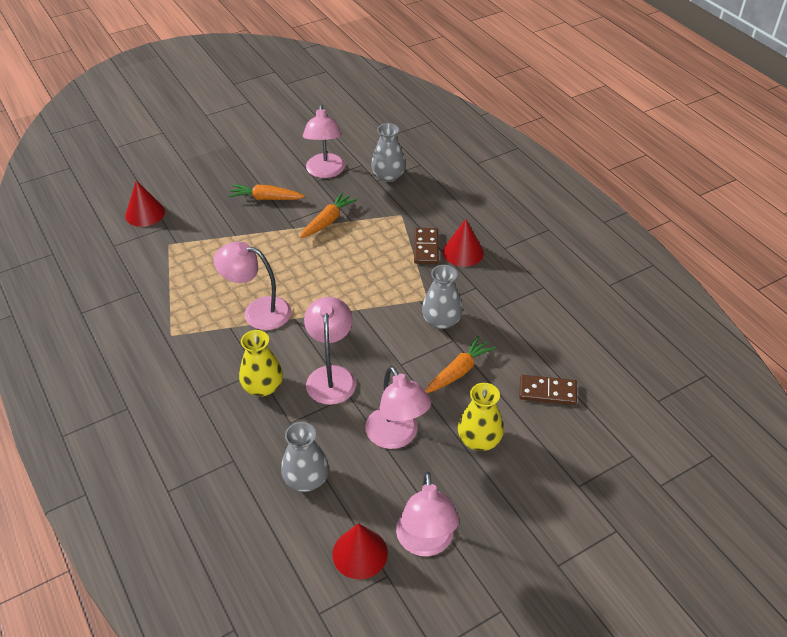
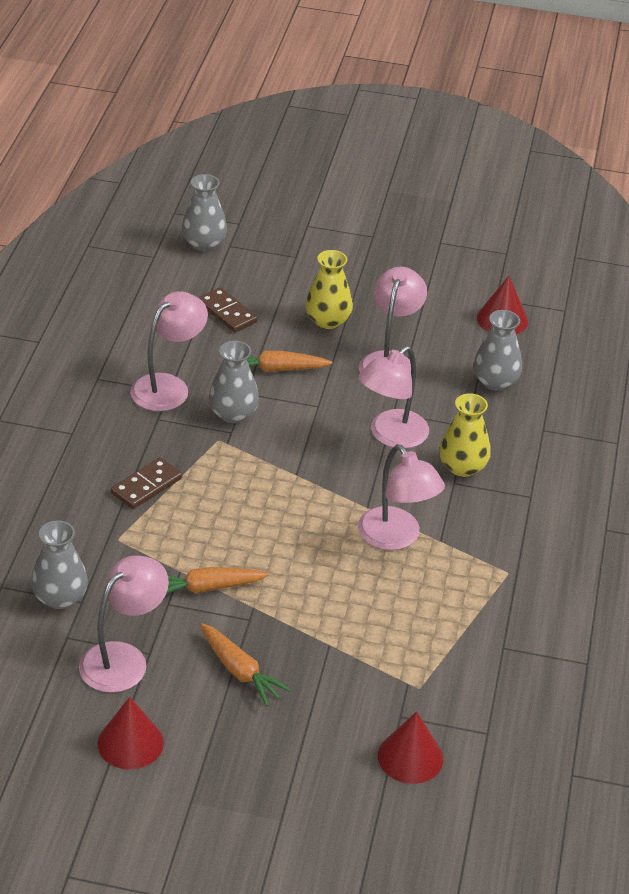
camera: 140 degrees left, 5 degrees down
pink lamp [396,472,459,556] -> pink lamp moved to [130,291,208,411]
red cone [443,219,484,267] -> red cone moved to [97,697,164,770]
none -> grey vase [182,174,227,251]

